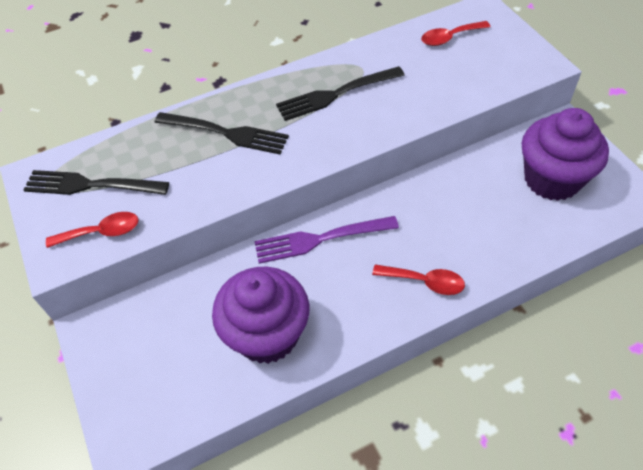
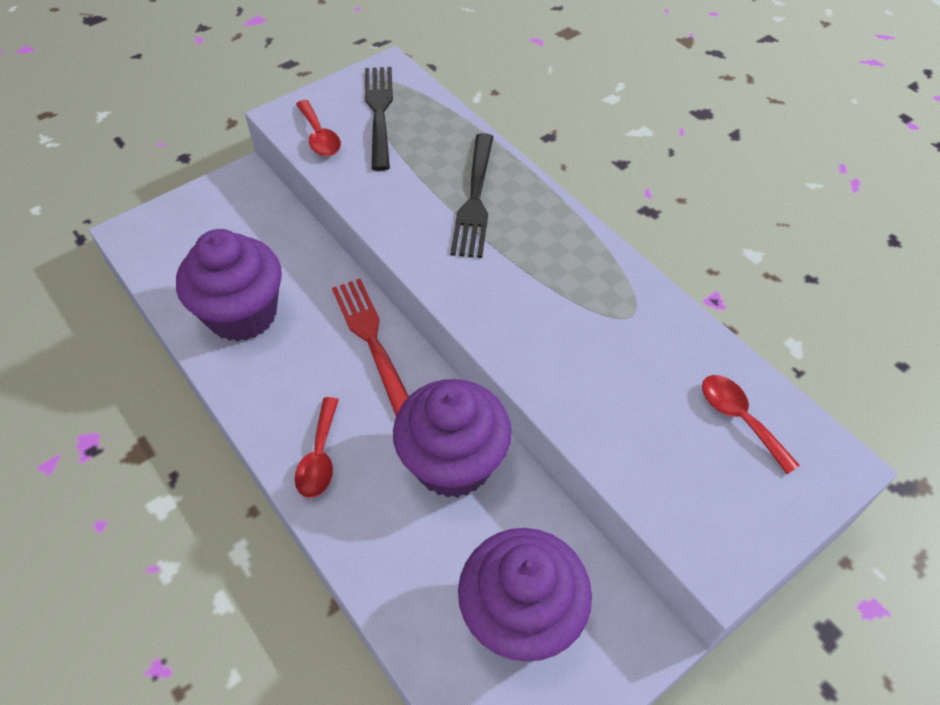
camera: 75 degrees right, 0 degrees up
purple fork [254,216,399,264] -> red fork [332,279,409,416]
black fork [276,66,405,121] -> none
none -> purple cupcake [393,379,512,498]

